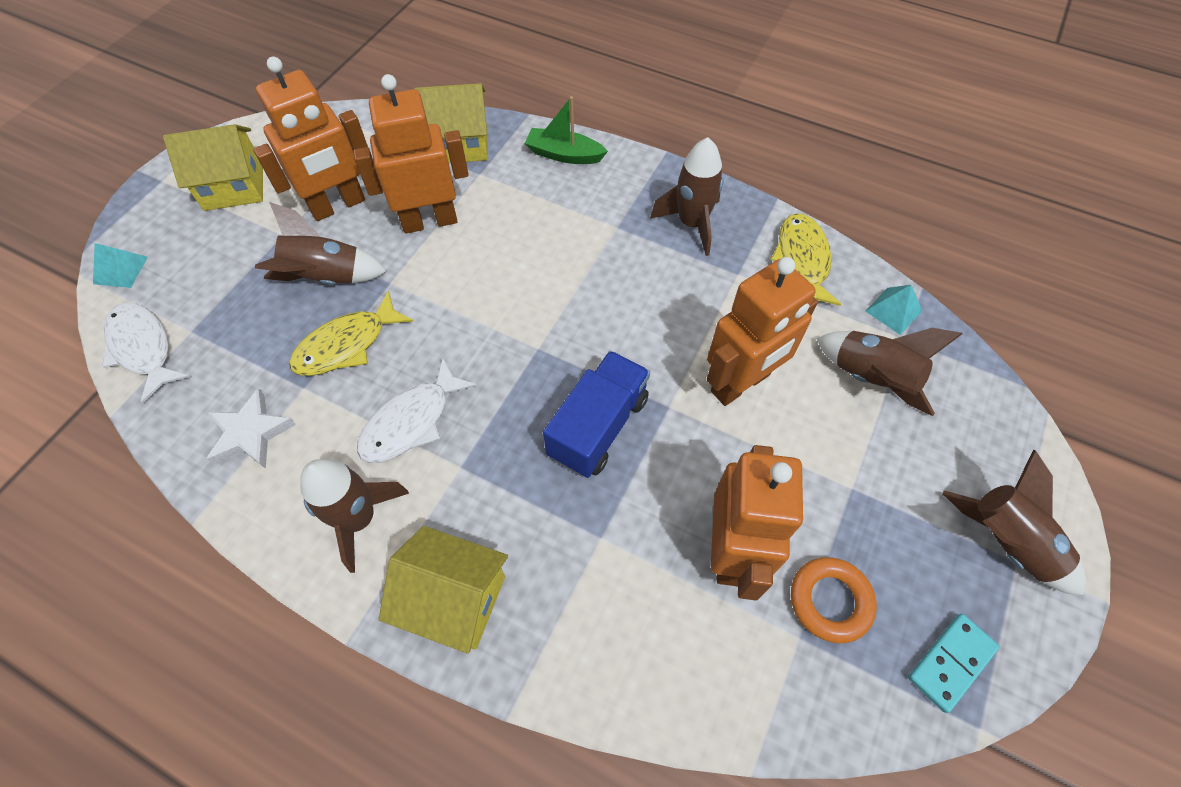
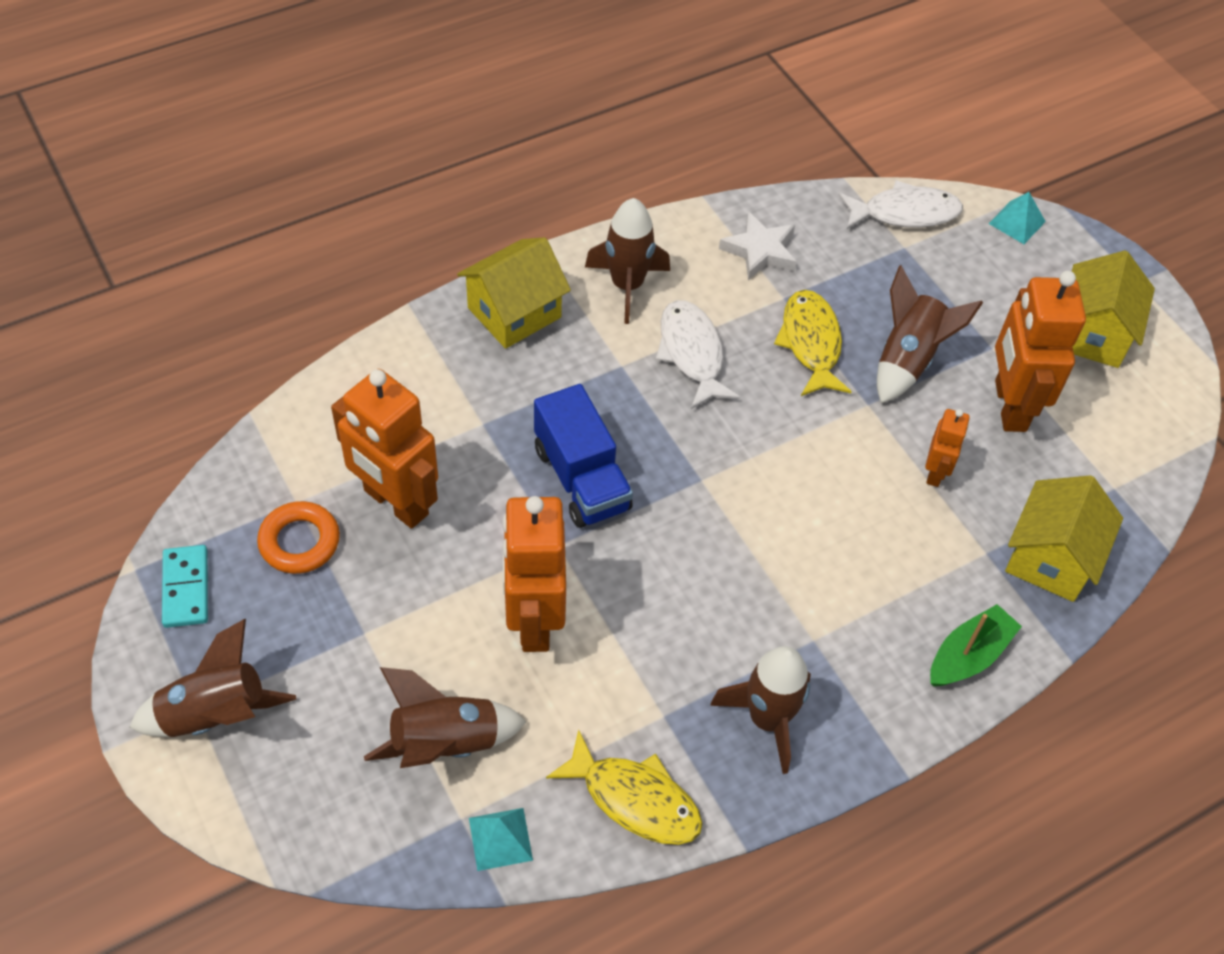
camera: 120 degrees right, 5 degrees down
orange robot [353,74,469,233] -> orange robot [925,409,970,487], size x0.51

